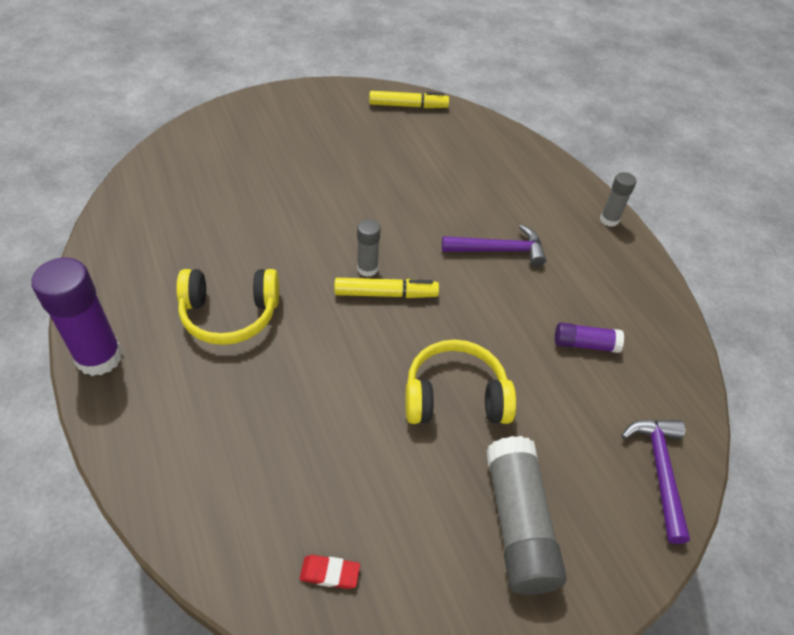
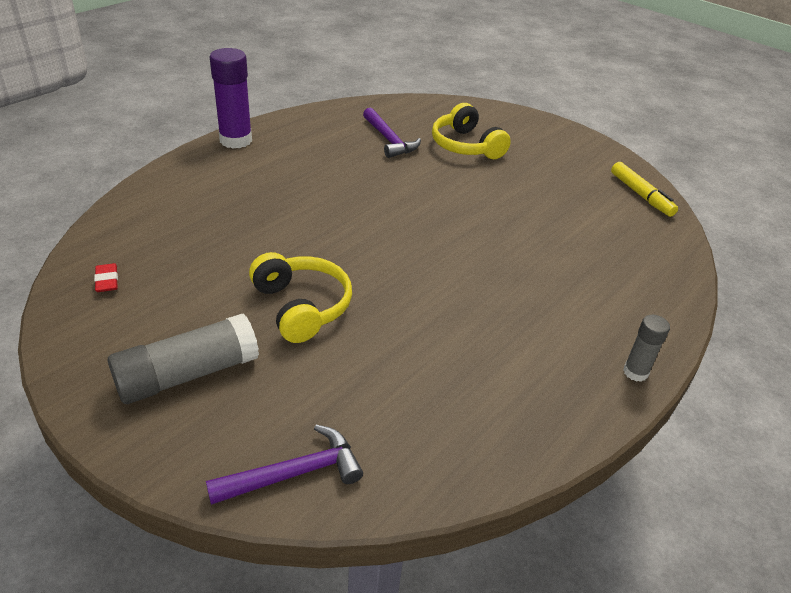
camera: 65 degrees right, 10 degrees down
yellow headphones [176,269,279,345] -> yellow headphones moved to [432,103,511,159]
yellow marker [334,278,439,298] -> none
grey glue stick [357,219,381,277] -> none
purple hammer [442,225,546,267] -> purple hammer moved to [363,108,421,158]
purple glue stick [555,322,624,353] -> none

